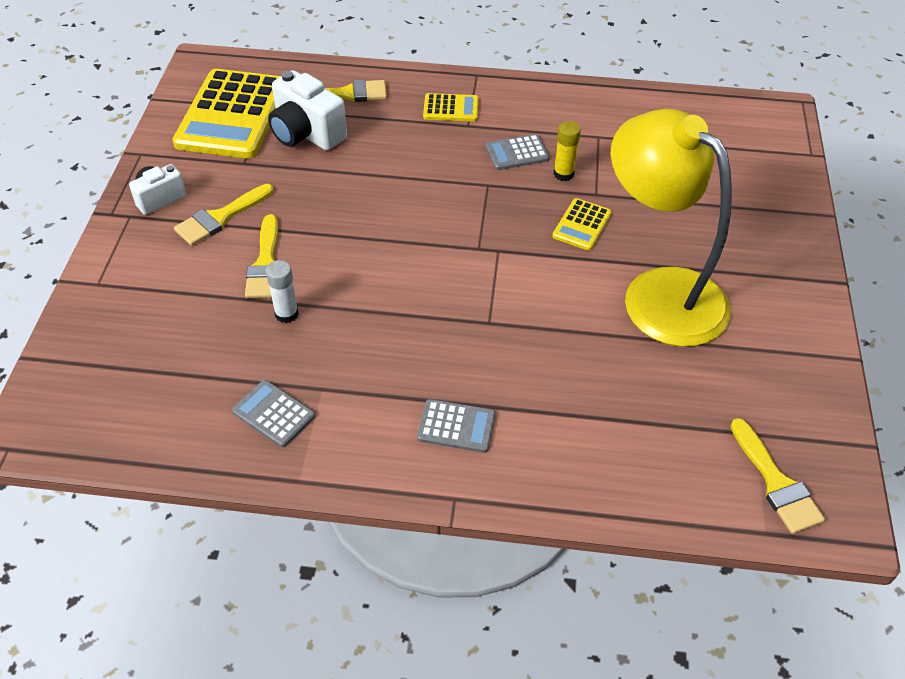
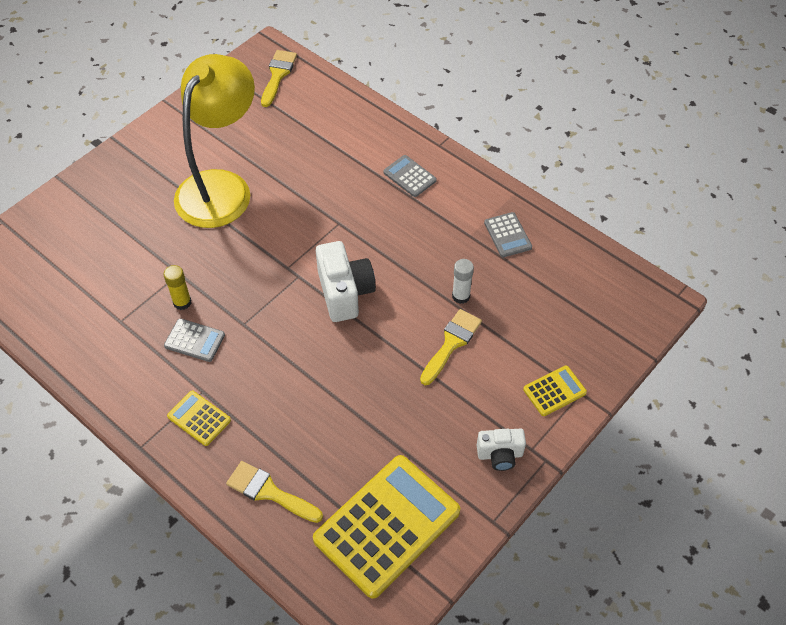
camera: 145 degrees left, 5 degrees up
yellow brush [174,184,274,246] -> none
white camera [268,70,347,150] -> white camera moved to [316,241,376,322]
yellow calculator [552,198,612,251] -> yellow calculator moved to [523,365,587,416]
yellow lamp [611,109,732,347] -> yellow lamp turned 150 degrees counterclockwise [174,54,255,228]

